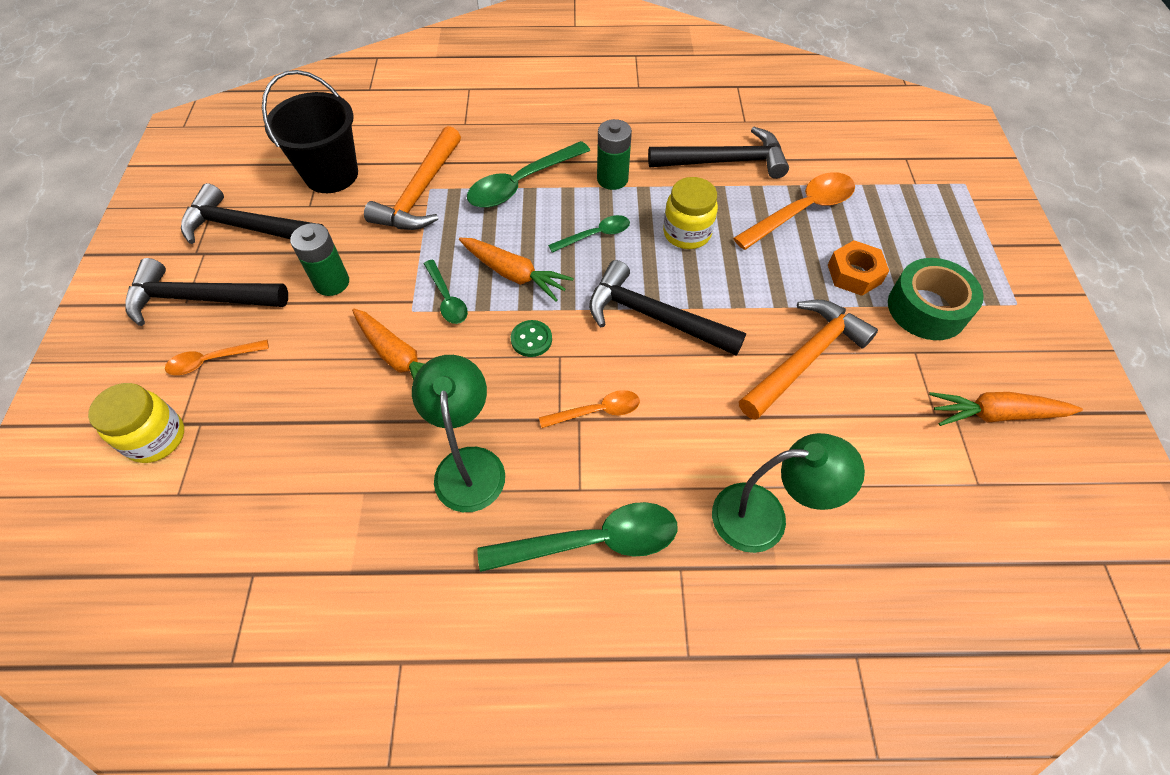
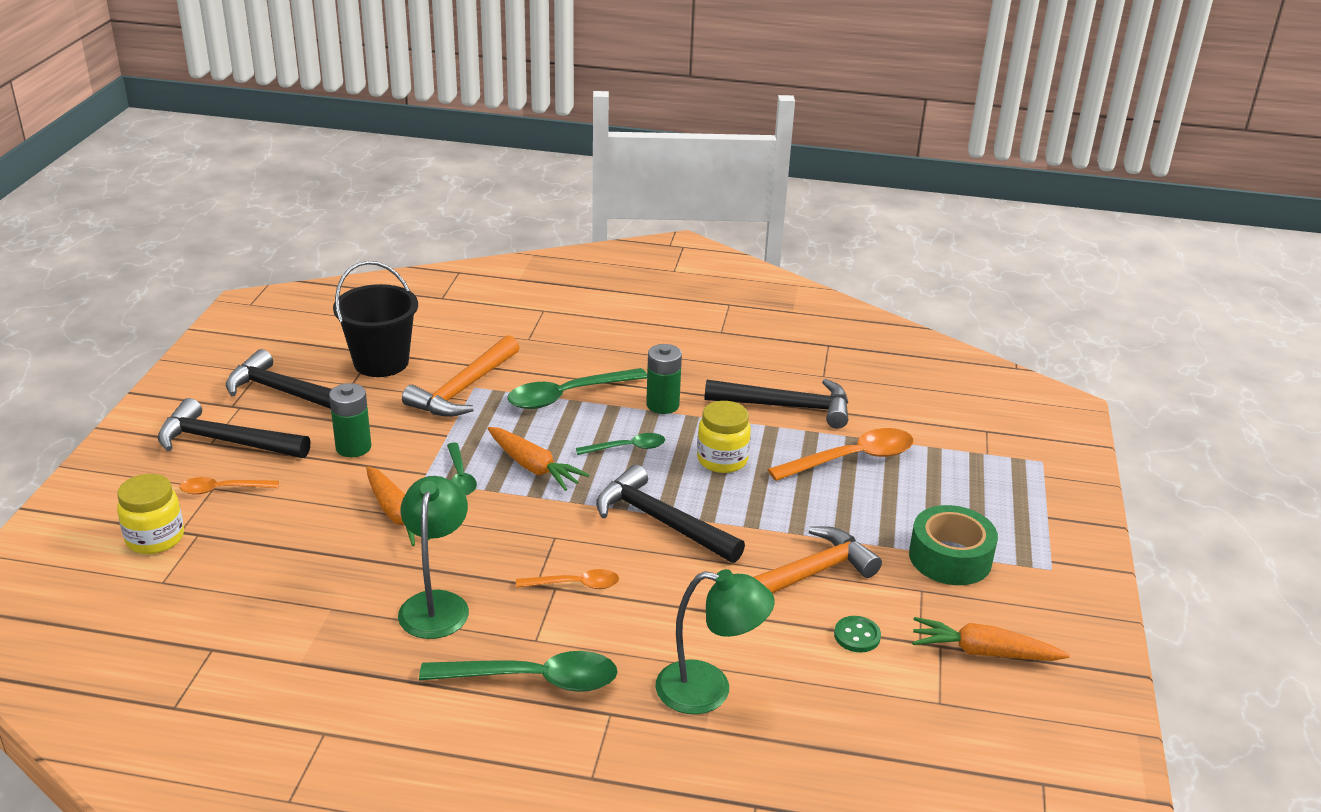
camera: 10 degrees right, 25 degrees down
green button [511,320,552,357] -> green button moved to [834,616,881,652]
orange nut [828,240,889,296] -> none

